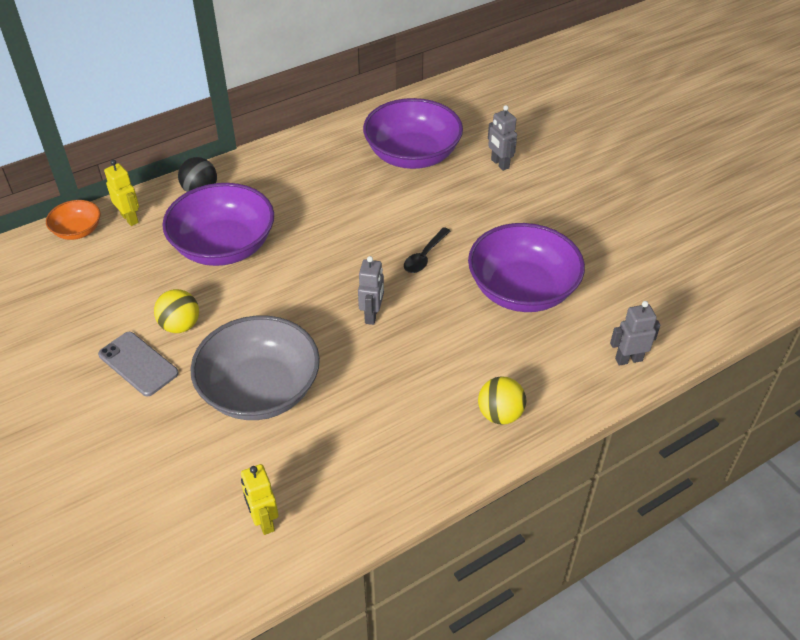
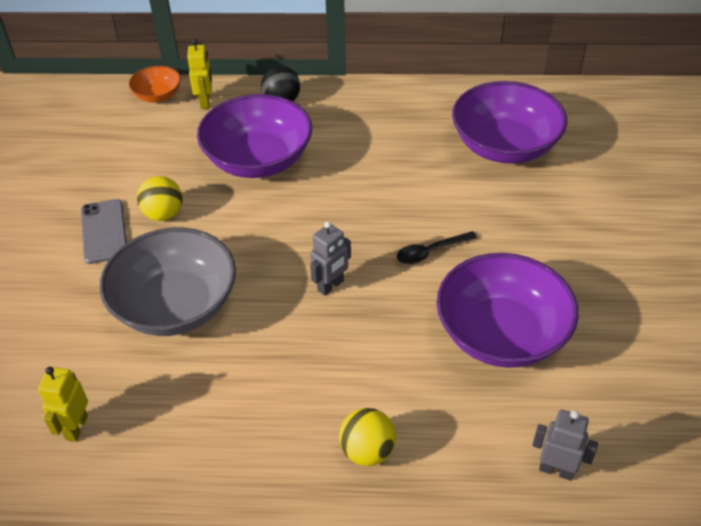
camera: 35 degrees right, 0 degrees up
grey robot [488,105,517,171] -> none

